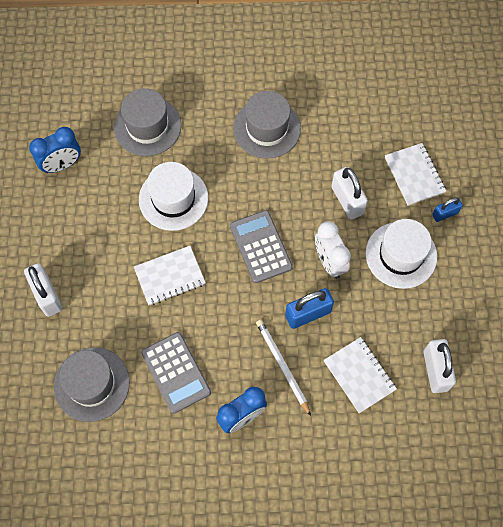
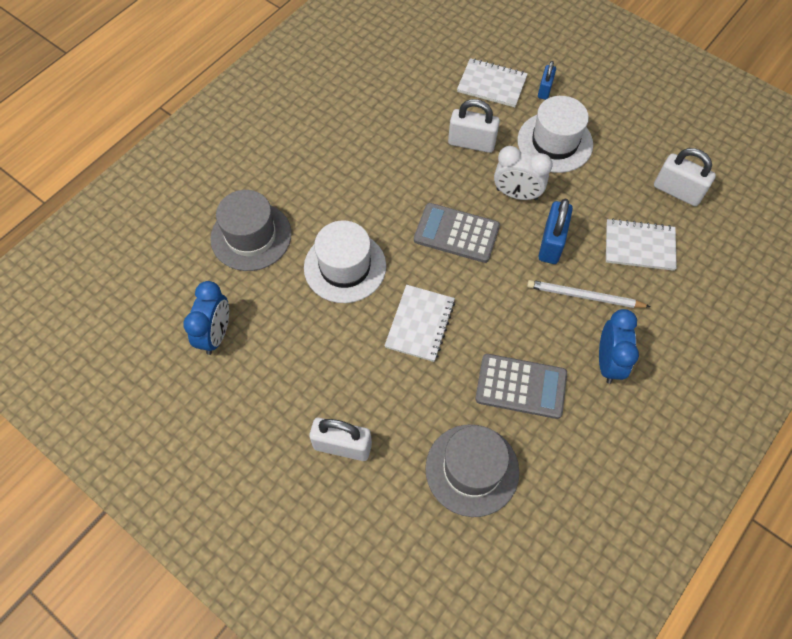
camera: 50 degrees left, 5 degrees down
grey hat [233,91,301,159] -> none

